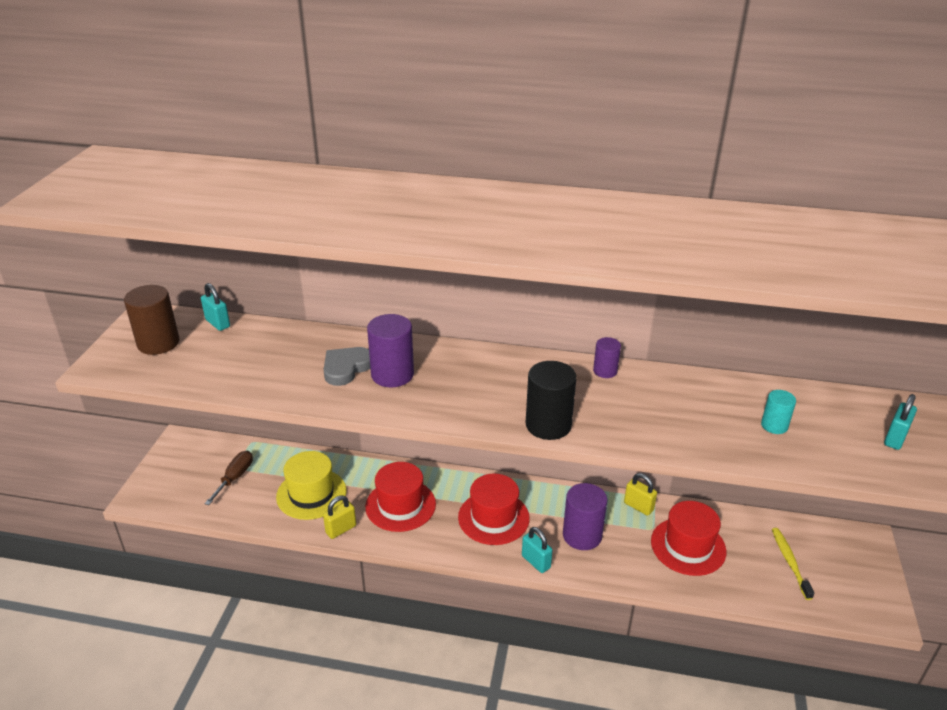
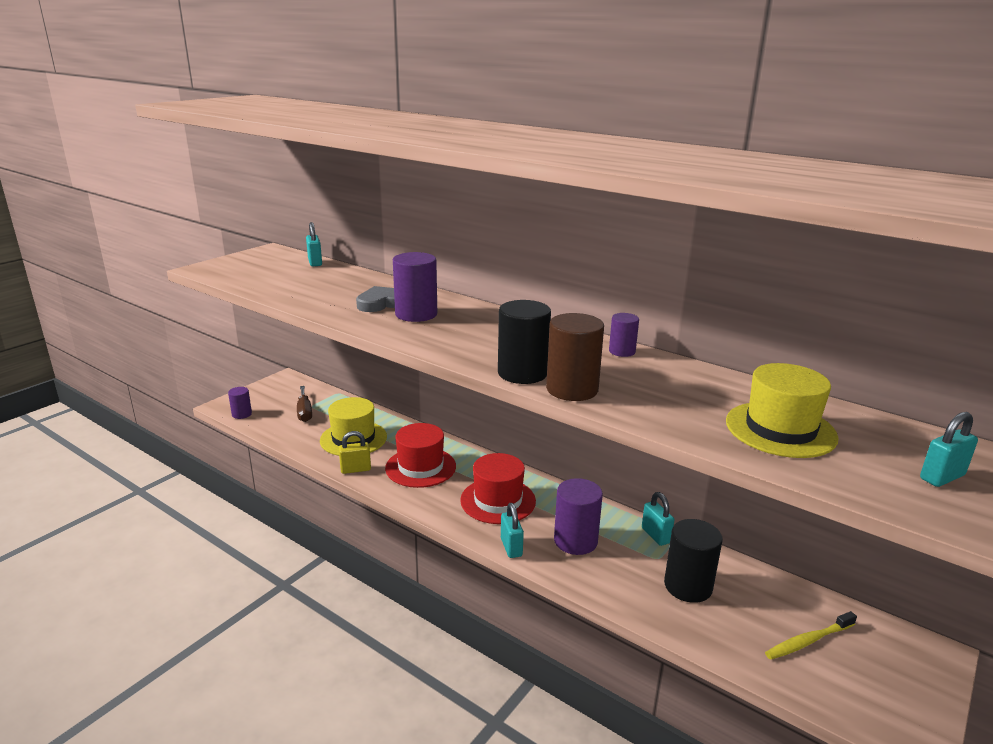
camera: 25 degrees right, 10 degrees down
brown cylinder [124,285,179,355] -> brown cylinder moved to [546,313,604,401]
brown screwdriver [204,451,253,505] -> brown screwdriver turned 120 degrees clockwise [297,386,312,422]
yellow padlock [624,473,657,516] -> turquoise padlock [642,492,674,546]
red hat [651,501,726,576] -> black cylinder [664,519,723,603]
turquoise cylinder [761,390,796,434] -> yellow hat [726,363,838,458]
yellow toothbrush [772,528,815,600] -> yellow toothbrush turned 135 degrees counterclockwise [765,611,857,660]
none -> purple cylinder [228,387,252,419]

